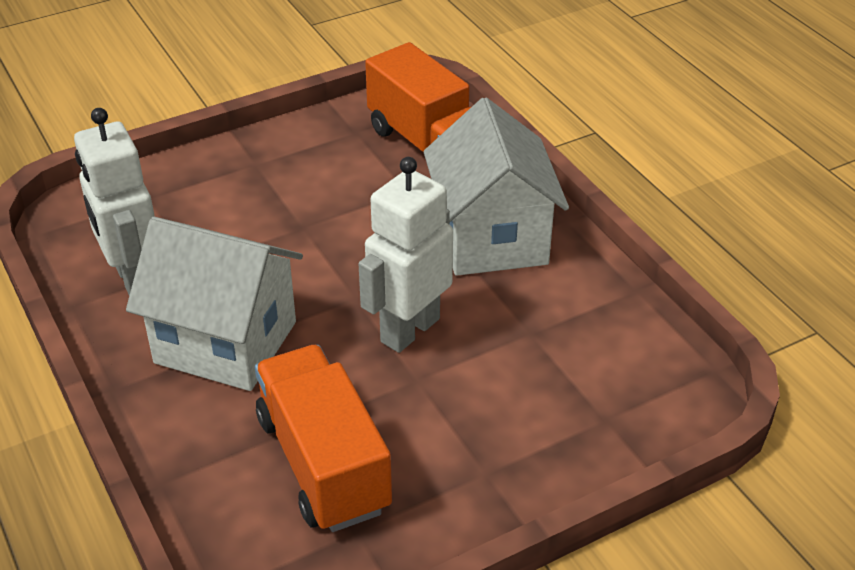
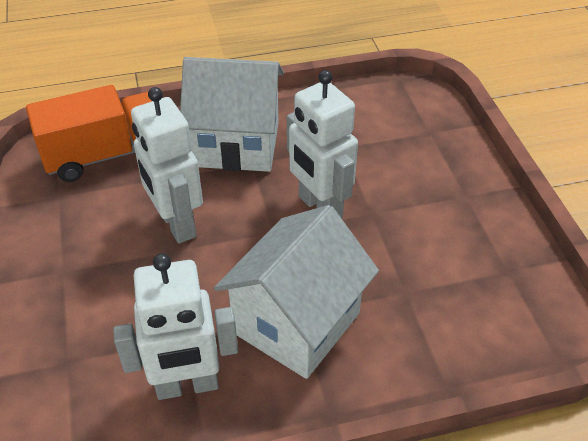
camera: 75 degrees left, 5 degrees up
orange truck [255,345,392,532] -> none
none -> white robot [131,87,203,244]

